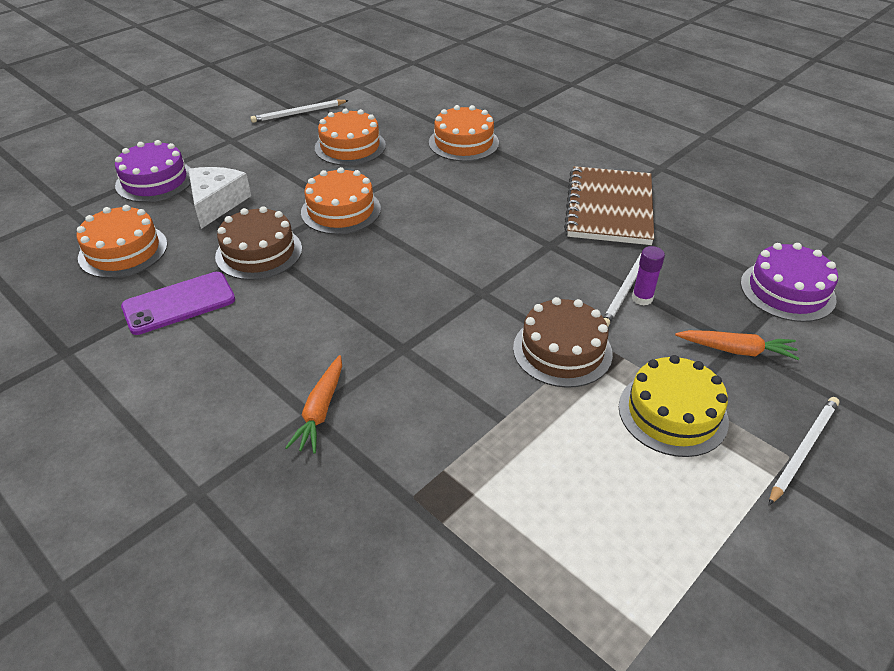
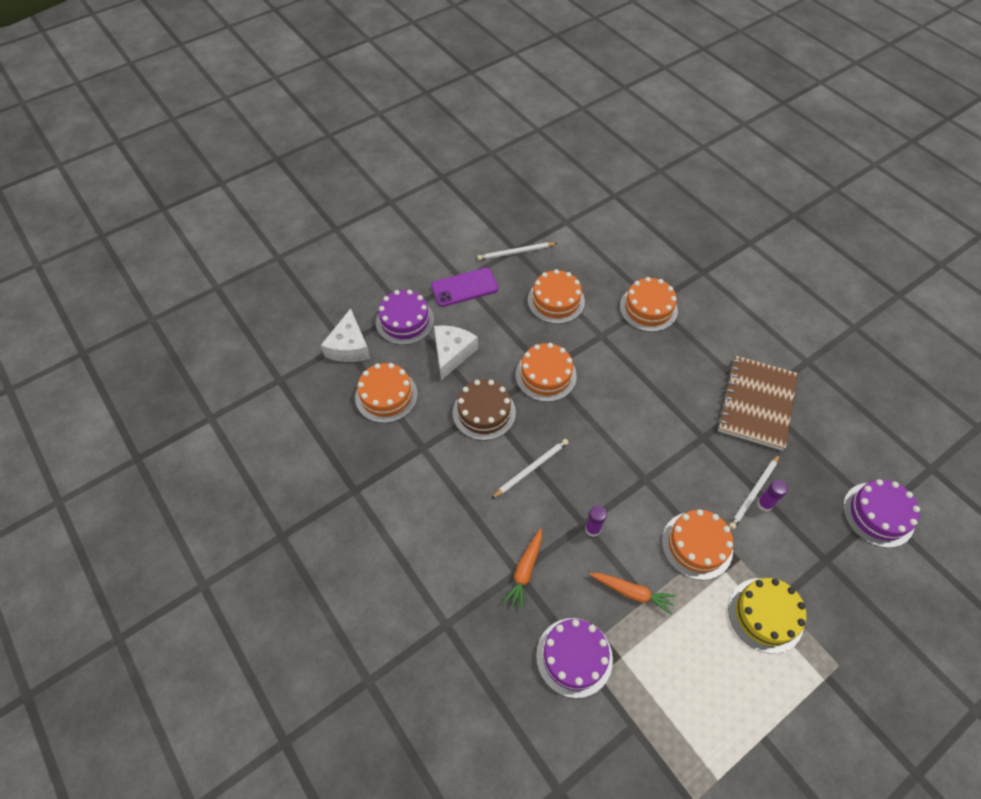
camera: 10 degrees right, 15 degrees up
purple phone [121,272,235,335] -> purple phone moved to [431,268,498,307]
brown cake [513,297,613,388] -> orange cake [662,509,733,580]
orange carrot [675,330,800,360] -> orange carrot moved to [589,573,676,614]
white pencil [769,397,839,505] -> white pencil moved to [491,439,569,499]
none -> white cheese [321,308,370,362]
none -> purple cake [536,618,613,698]
none -> purple glue stick [585,505,607,537]

